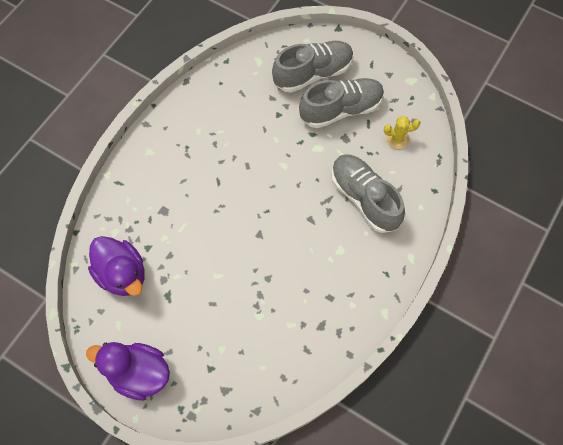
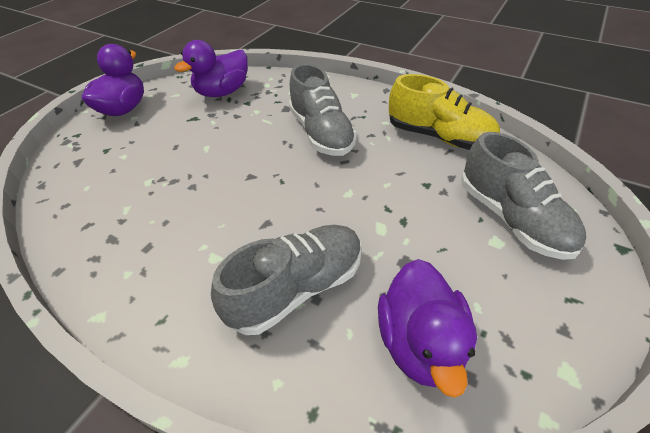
camera: 90 degrees right, 20 degrees down
grey shoe [299,78,384,128] -> grey shoe moved to [289,63,357,156]
yellow cactus [384,116,420,149] -> purple duck [378,259,477,398]
none -> yellow shoe [389,74,500,150]

